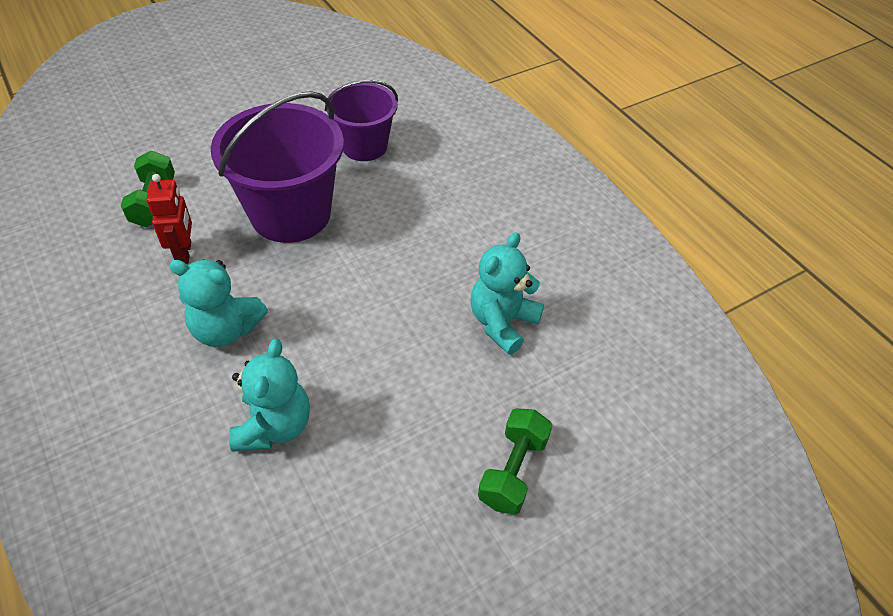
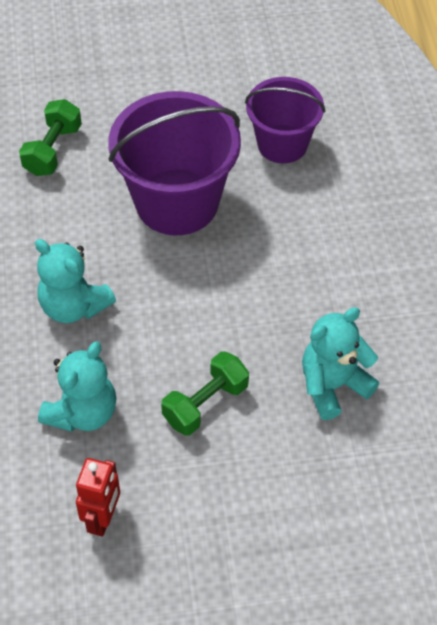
camera: 25 degrees right, 5 degrees up
red robot [146,174,192,264] -> red robot moved to [76,458,120,537]
green dumbbell [478,408,553,514] -> green dumbbell moved to [161,351,249,436]

